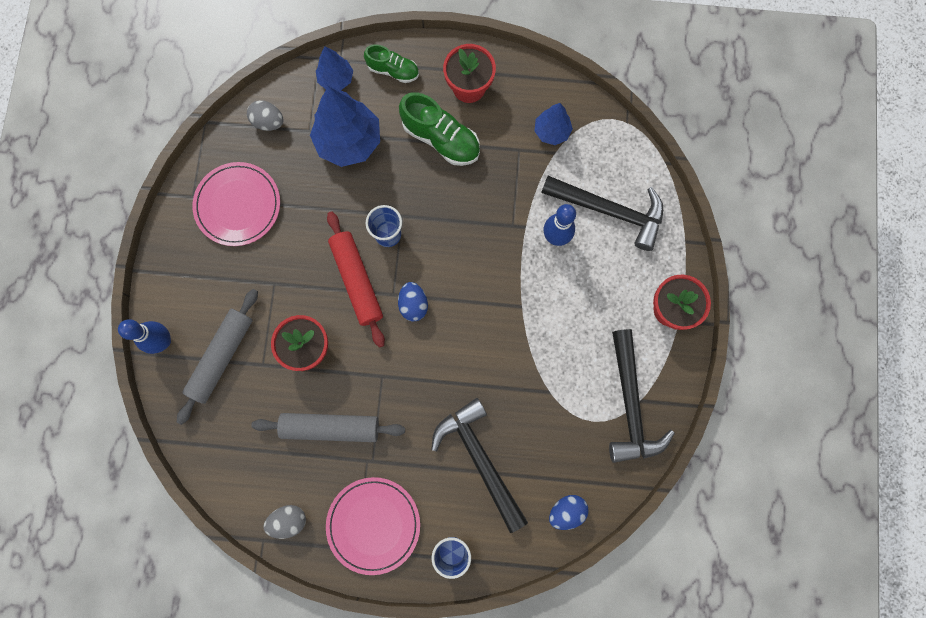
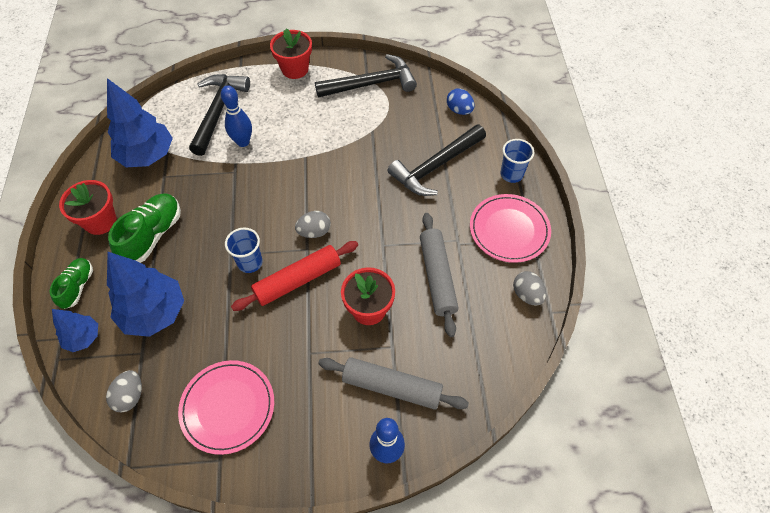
camera: 100 degrees left, 20 degrees down
blue egg [398,282,428,321] -> grey egg [295,211,331,238]
blue tree [535,103,573,145] -> blue tree [107,78,173,167], size x1.82

